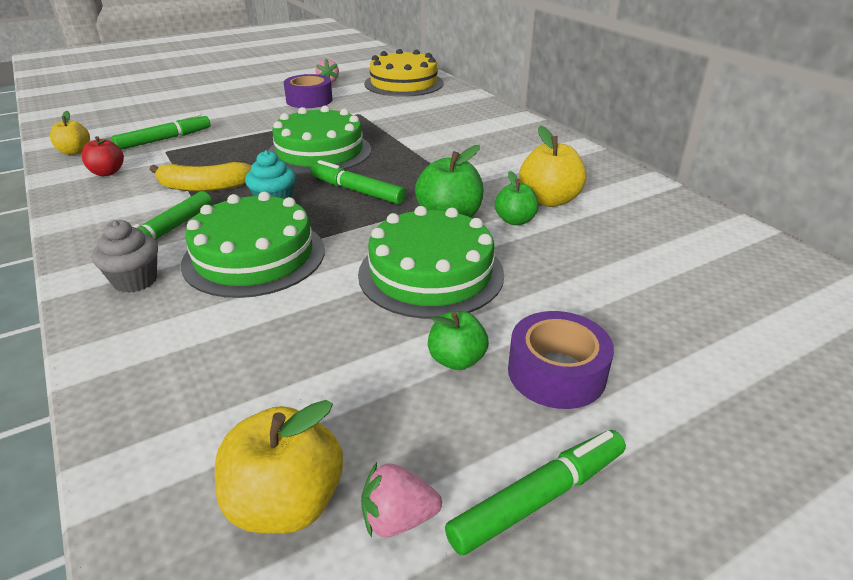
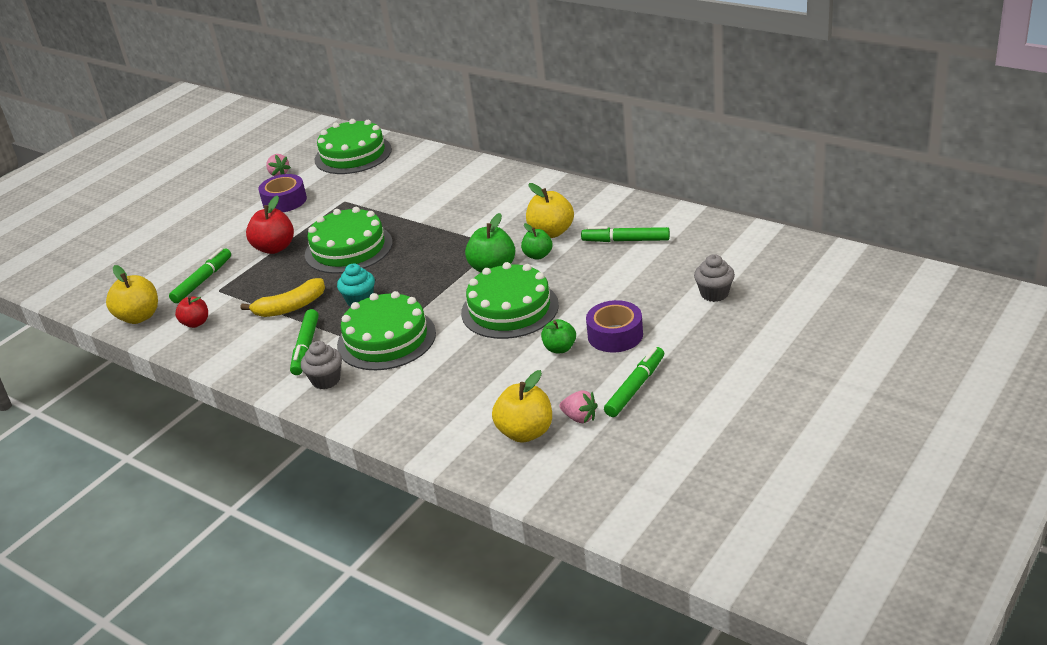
camera: 20 degrees left, 0 degrees up
yellow apple [50,111,90,155] -> yellow apple [106,265,158,324], size x1.58
green marker [310,160,406,204] -> green marker moved to [581,226,670,242]
pink strawberry [361,462,442,538] -> pink strawberry turned 120 degrees counterclockwise [560,390,598,423]
yellow cake [364,49,443,97] -> green cake [314,119,392,174]
none -> red apple [246,195,294,254]
none -> grey cupcake [694,254,735,302]

